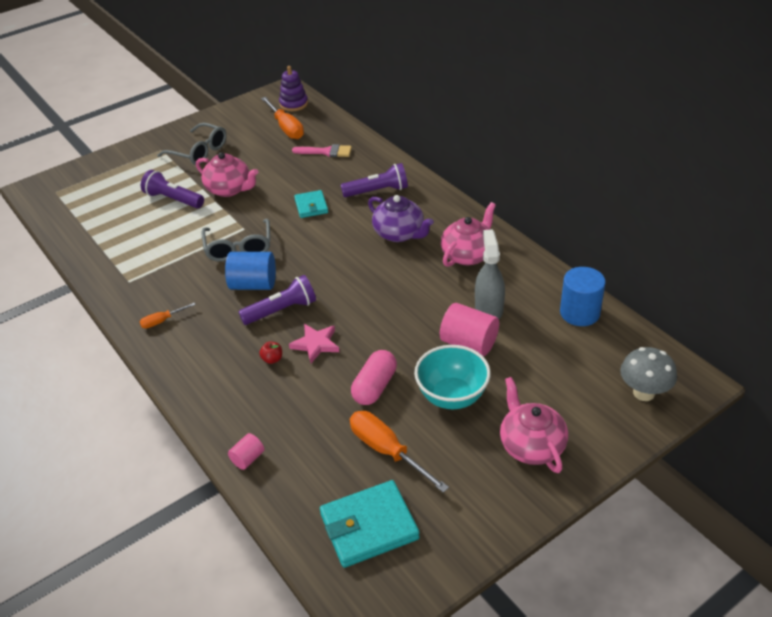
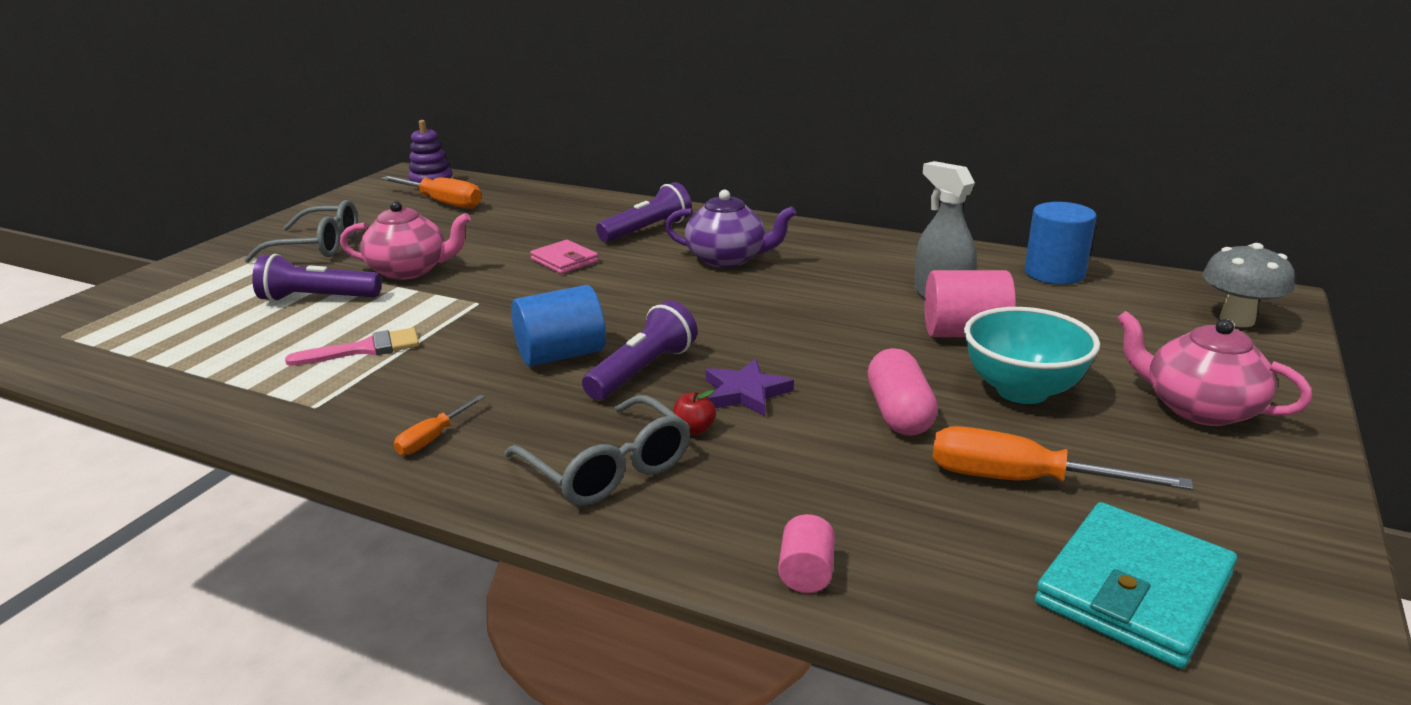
camera: 30 degrees left, 15 degrees down
grey glasses [202,219,270,262] -> grey glasses moved to [504,395,690,506]
pink star [289,324,339,363] -> purple star [706,359,794,416]
pink brush [292,144,352,157] -> pink brush moved to [285,328,419,366]
turquoise wallet [294,190,328,218] -> pink wallet [530,240,599,274]
pink teapot [441,202,496,267] -> none

